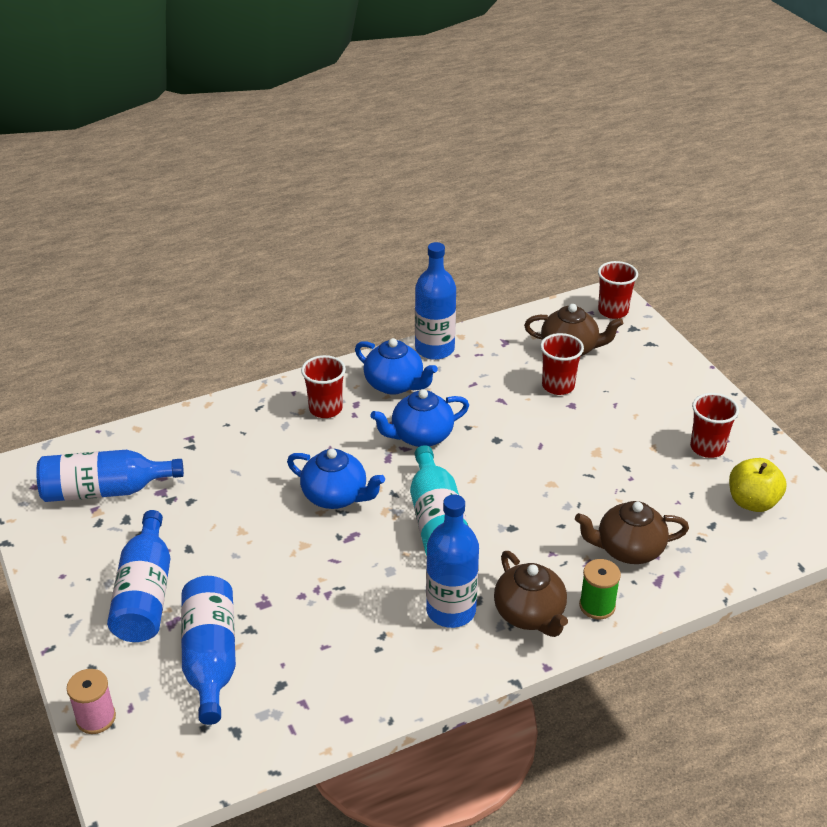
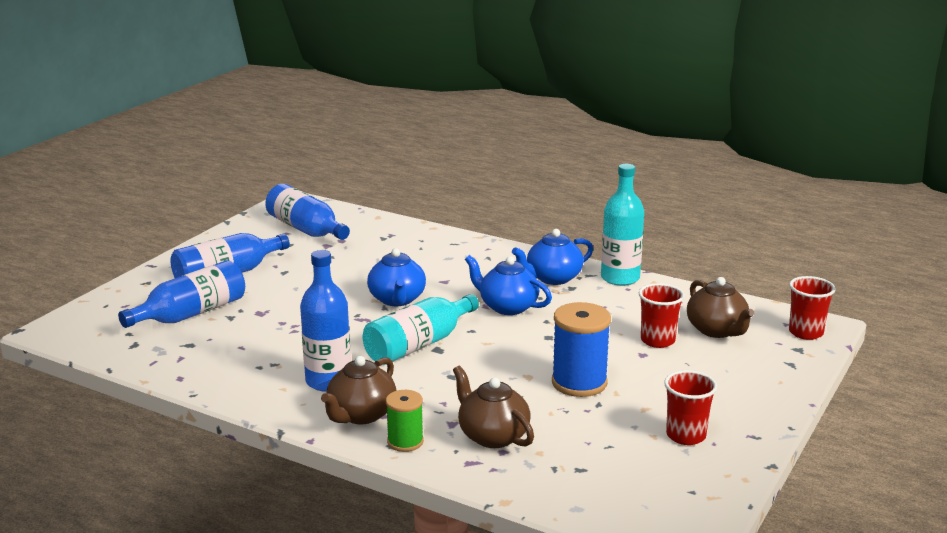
camera: 55 degrees right, 15 degrees down
pink spool [67,669,116,734] -> none
red cup [301,355,346,418] -> none
blue teapot [355,338,438,395] -> blue teapot turned 60 degrees clockwise [512,229,593,285]
blue bottle [415,242,456,360] -> turquoise bottle [601,164,644,286]
yellow apple [729,458,787,512] -> none
none -> blue spool [552,302,611,397]

